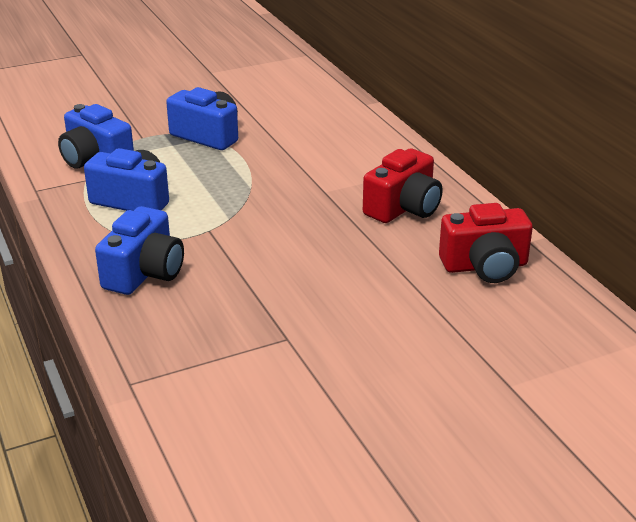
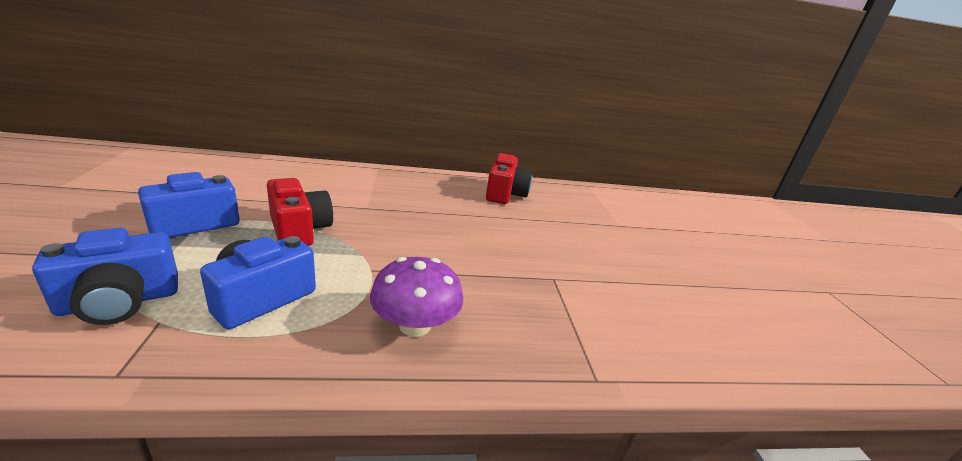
camera: 75 degrees left, 5 degrees down
blue camera [95,206,184,295] -> purple mushroom [370,257,463,337]
red camera [363,148,443,223] -> red camera moved to [267,178,333,246]

